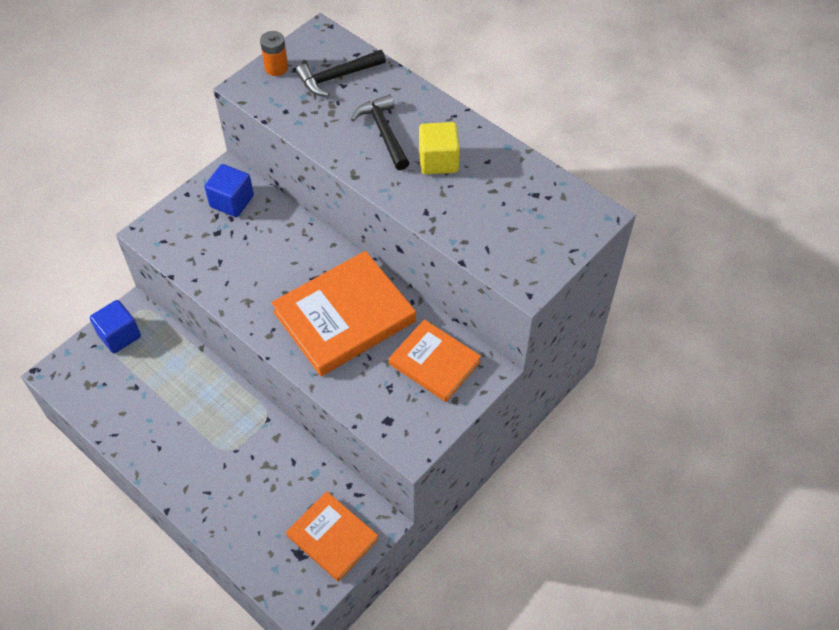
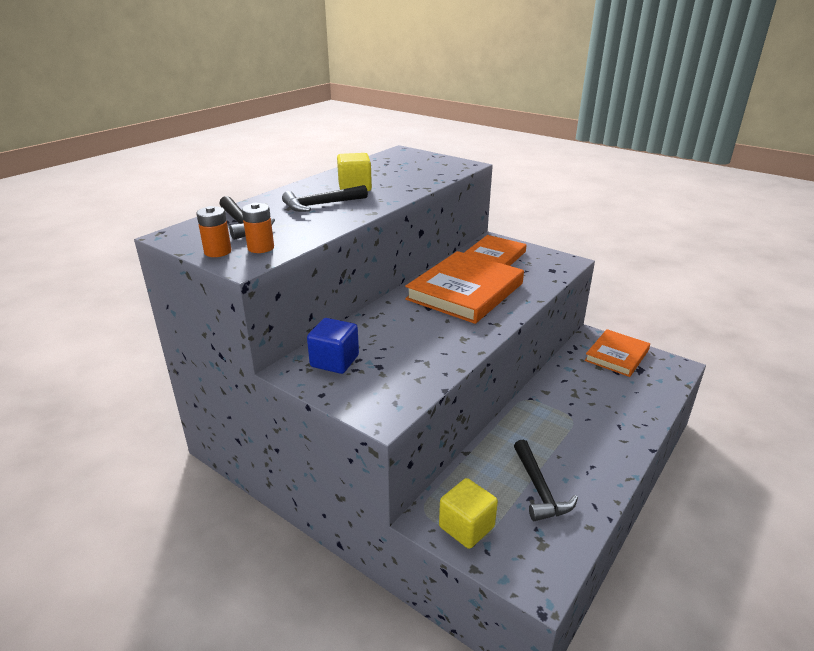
camera: 95 degrees left, 25 degrees down
blue cube [90,300,141,353] -> yellow cube [439,478,498,549]
orange book [271,251,416,376] -> orange book turned 75 degrees clockwise [405,251,524,324]
none -> orange battery [242,203,274,253]
none -> black hammer [514,439,578,521]

